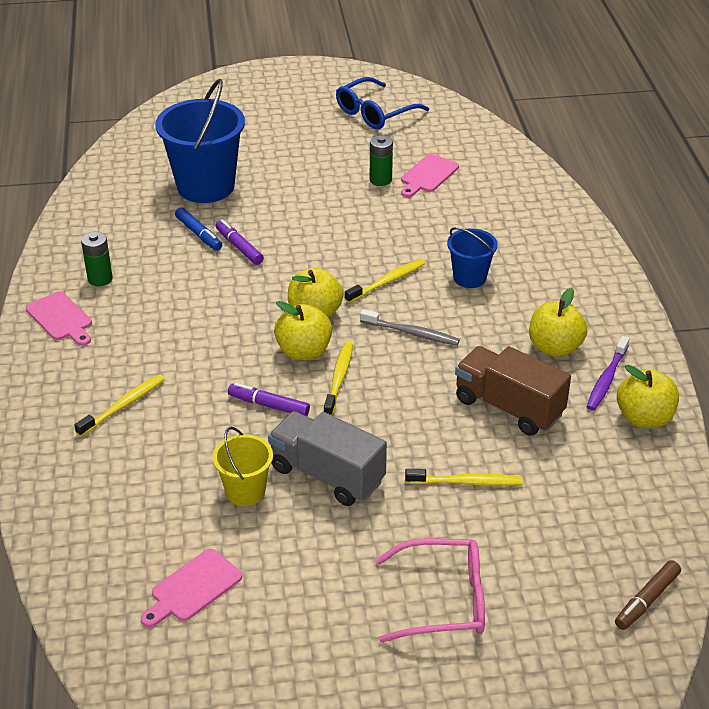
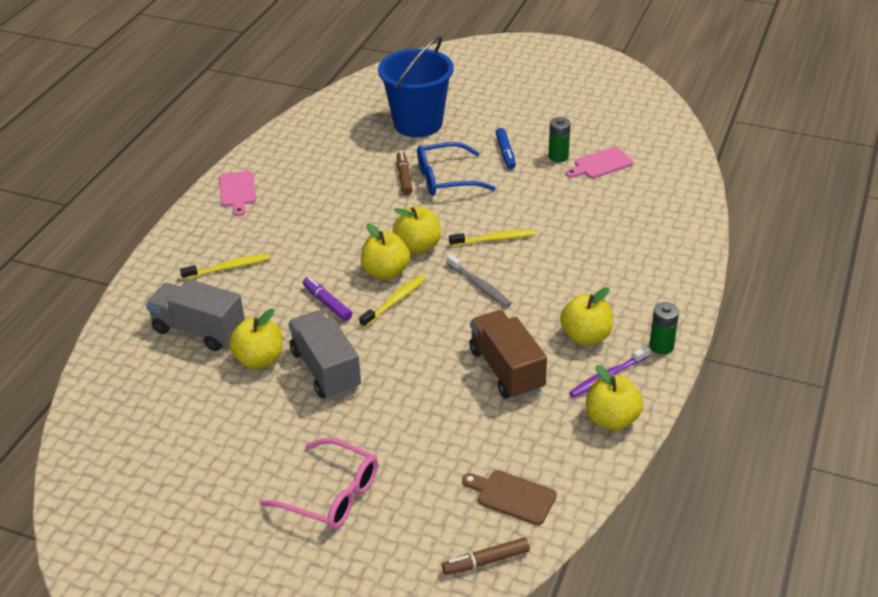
camera: 30 degrees right, 0 degrees up
green battery [81,232,113,286] -> green battery moved to [649,302,679,355]
pink cutting board [141,549,242,627] -> none
blue marker [175,207,222,251] -> blue marker moved to [496,128,516,169]
yellow bucket [213,427,273,506] -> yellow apple [229,309,283,369]
purple marker [216,219,264,265] -> brown marker [397,151,413,195]
blue glasses [336,77,429,129] -> blue glasses moved to [417,142,496,196]
yellow toothbrush [405,469,523,486] -> none
blue bucket [447,227,498,288] -> none
none -> grey truck [146,279,245,351]
none -> brown cutting board [462,470,557,525]

